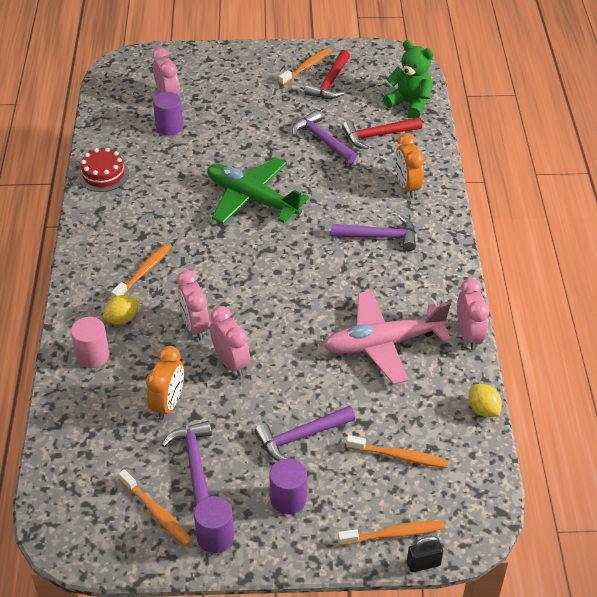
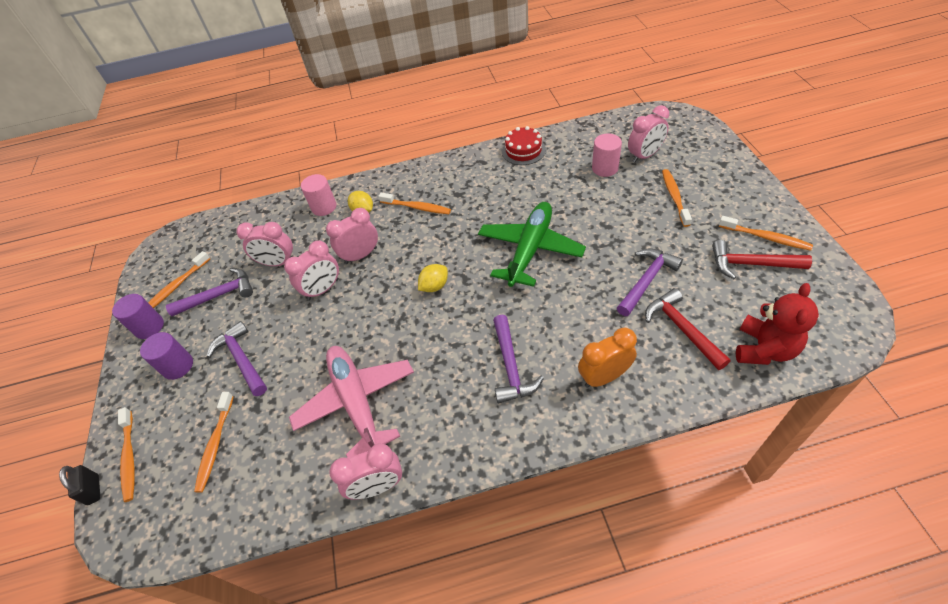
camera: 85 degrees right, 5 degrees up
orange clock [146,346,184,420] -> pink clock [237,222,293,266]
purple cylinder [153,92,183,135] -> pink cylinder [592,134,622,177]
green teddy bear [383,40,434,118] -> red teddy bear [736,283,819,365]
yellow lemon [469,384,502,417] -> yellow lemon moved to [418,264,448,292]
none -> orange toothbrush [662,169,692,227]

